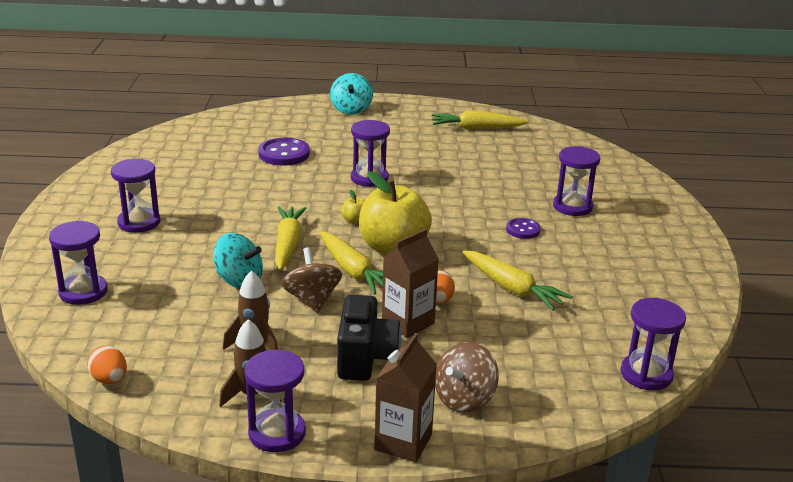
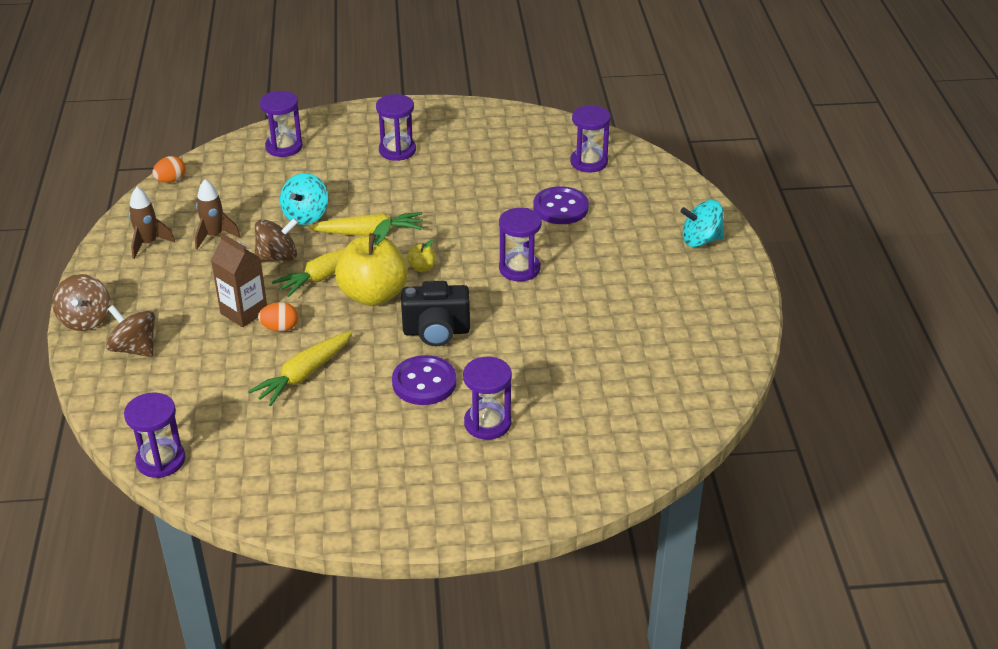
camera: 85 degrees right, 10 degrees up
purple hourglass [244,350,306,452] -> purple hourglass moved to [570,105,611,172]
black camera [337,295,401,381] -> black camera moved to [401,281,470,346]
brown carton [374,333,437,463] -> brown spinning top [52,274,110,331]
yellow carrot [432,110,528,130] -> none
purple button [506,218,541,239] -> purple button [392,355,456,405], size x1.69

